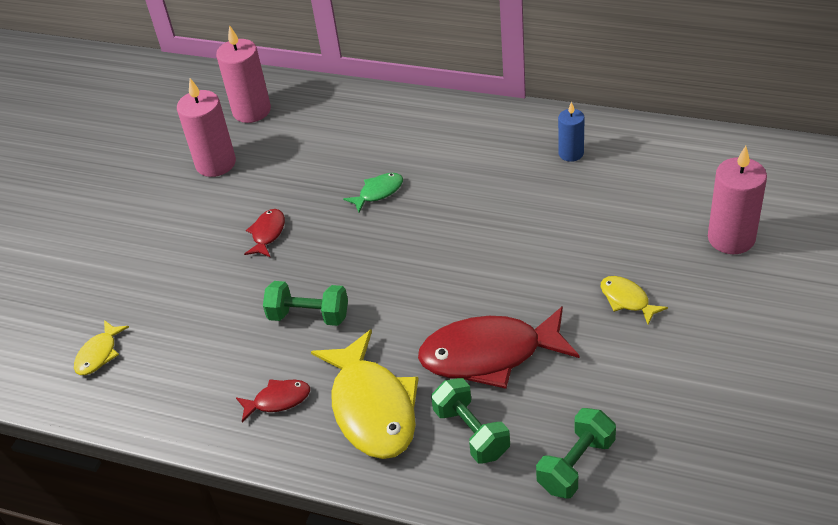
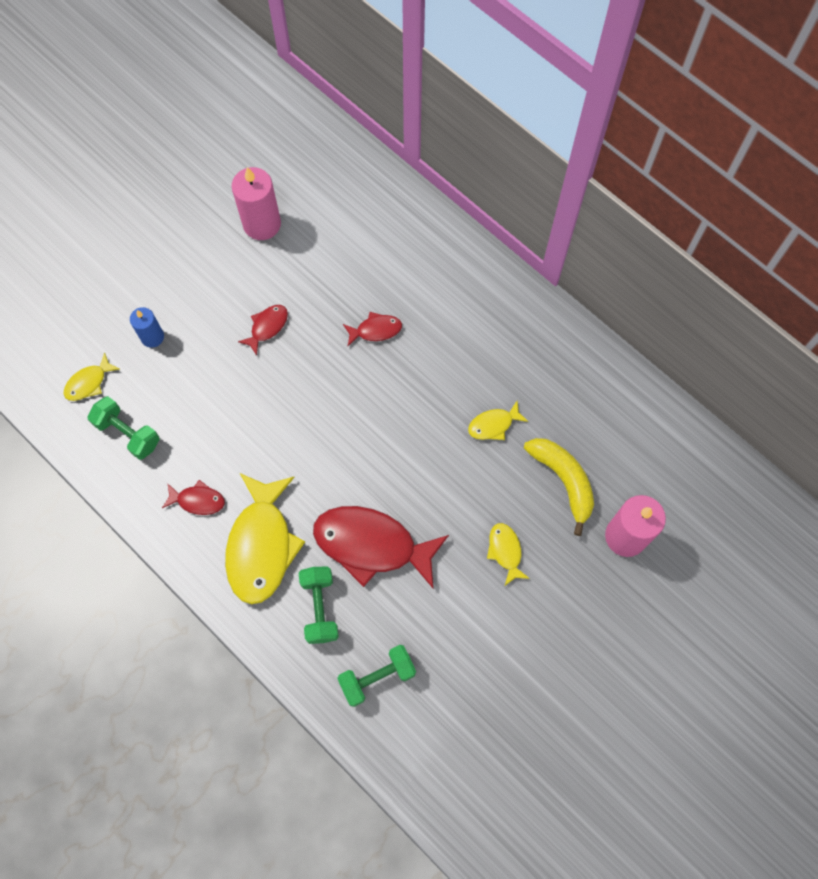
camera: 20 degrees right, 25 degrees up
pink candle [216,25,271,123] -> none
green dumbbell [263,281,348,326] -> green dumbbell moved to [87,396,160,460]
green fish [343,173,403,212] -> red fish [343,312,402,346]
blue candle [558,102,584,162] -> blue candle moved to [130,307,164,348]
none -> yellow fish [468,401,528,440]
none -> yellow banana [524,438,594,536]

